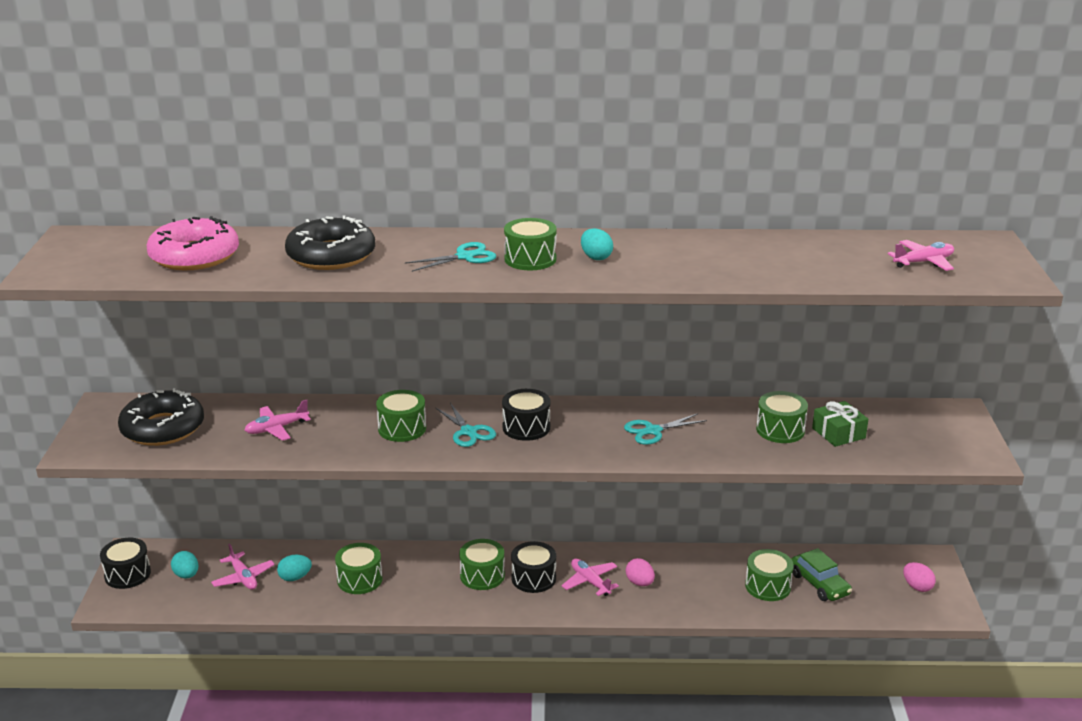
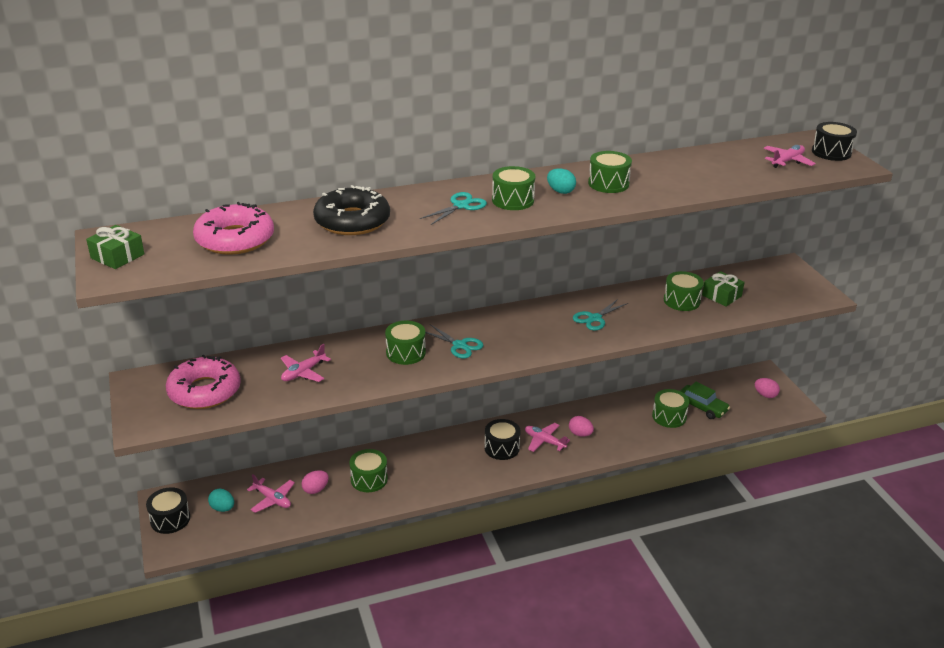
camera: 20 degrees left, 5 degrees up
black donut [118,388,204,446] -> pink donut [166,355,241,409]
turquoise egg [277,555,312,581] -> pink egg [302,470,329,494]
green drum [459,539,505,590] -> green drum moved to [588,151,632,193]
black drum [502,389,550,441] -> black drum moved to [812,122,857,161]
none -> green gift [86,225,144,269]

